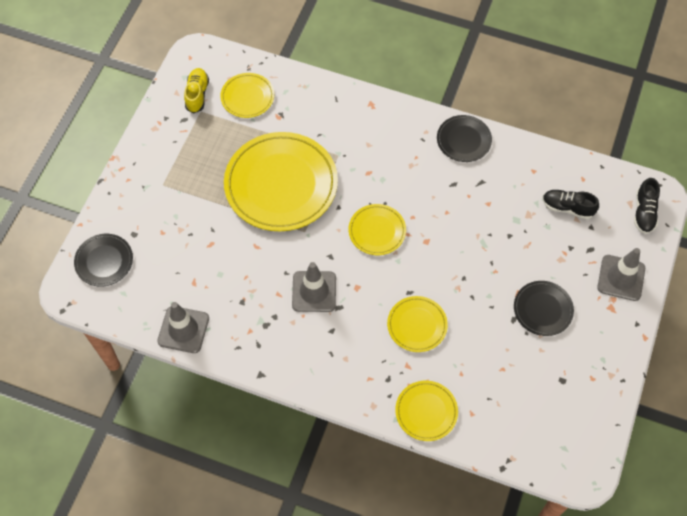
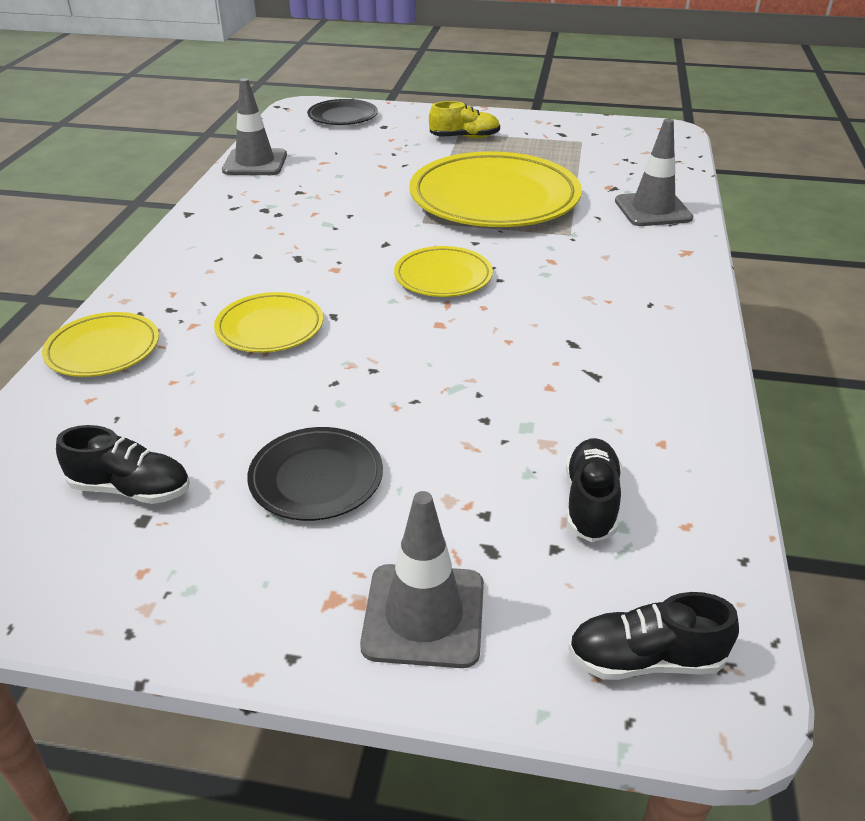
camera: 80 degrees right, 25 degrees down
yellow shoe [184,68,209,113] -> yellow shoe moved to [429,101,500,138]
yellow plate [220,73,274,118] -> none
grey traffic cone [292,262,336,312] -> grey traffic cone moved to [615,119,693,226]
black plate [437,115,492,162] -> none
none -> black shoe [56,425,190,504]

